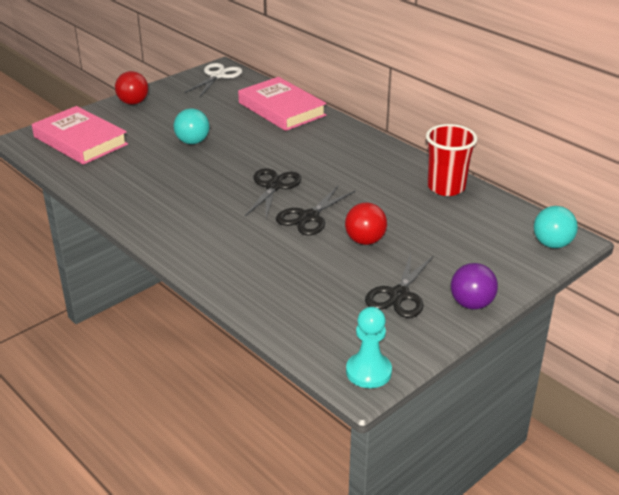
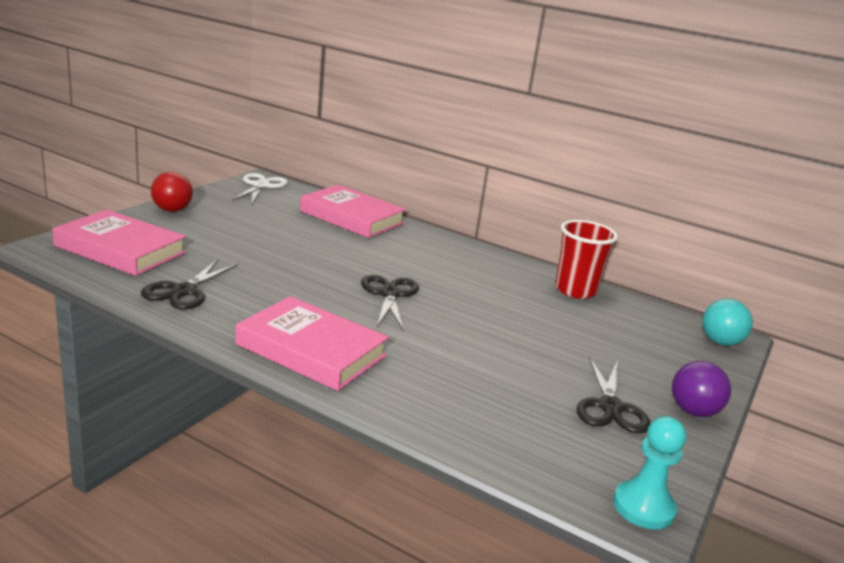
camera: 20 degrees left, 10 degrees down
turquoise ball [174,108,209,144] -> none
black scissors [276,186,355,235] -> black scissors moved to [141,259,239,310]
red ball [345,202,387,245] -> none
none -> pink book [235,296,389,391]

